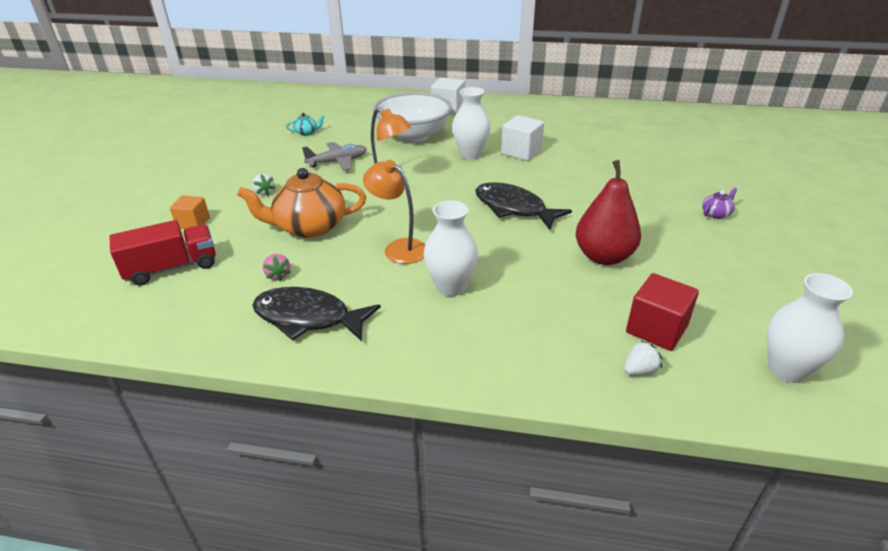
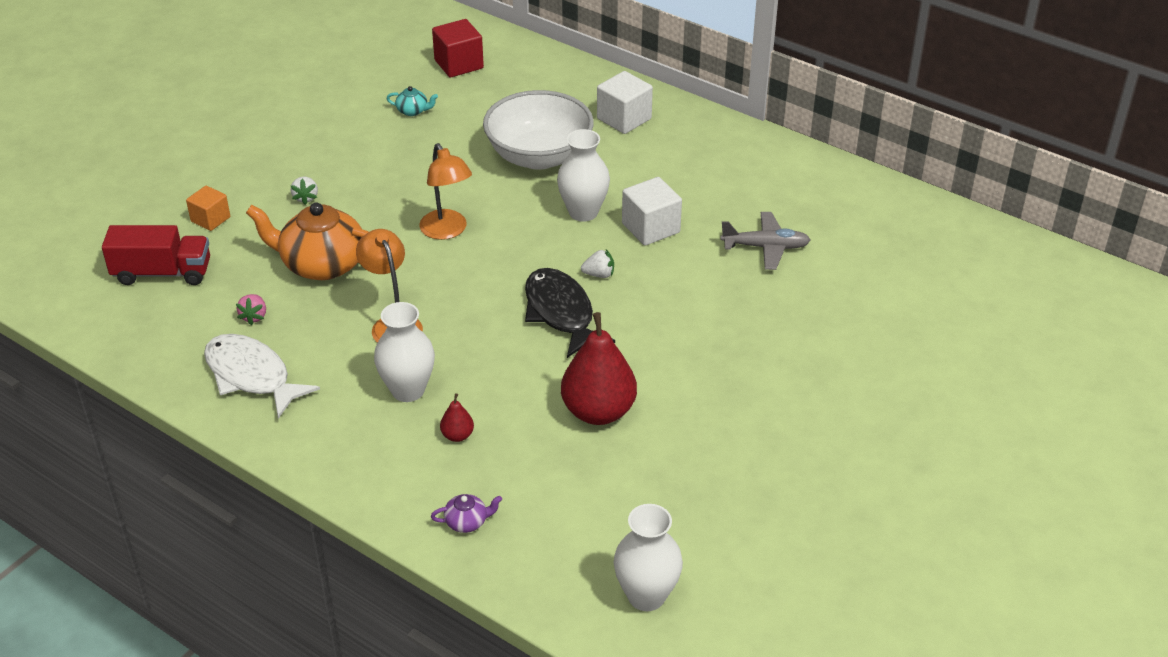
camera: 25 degrees right, 5 degrees up
black fish [252,287,381,341] -> white fish [204,334,320,418]
grey plane [302,142,367,170] -> grey plane moved to [720,212,810,270]
white strawberry [624,340,662,375] -> white strawberry moved to [581,249,614,278]
red cube [626,273,699,351] -> red cube moved to [432,19,484,77]
purple teapot [702,188,737,219] -> purple teapot moved to [431,494,502,533]
none -> red pear [440,393,474,442]

